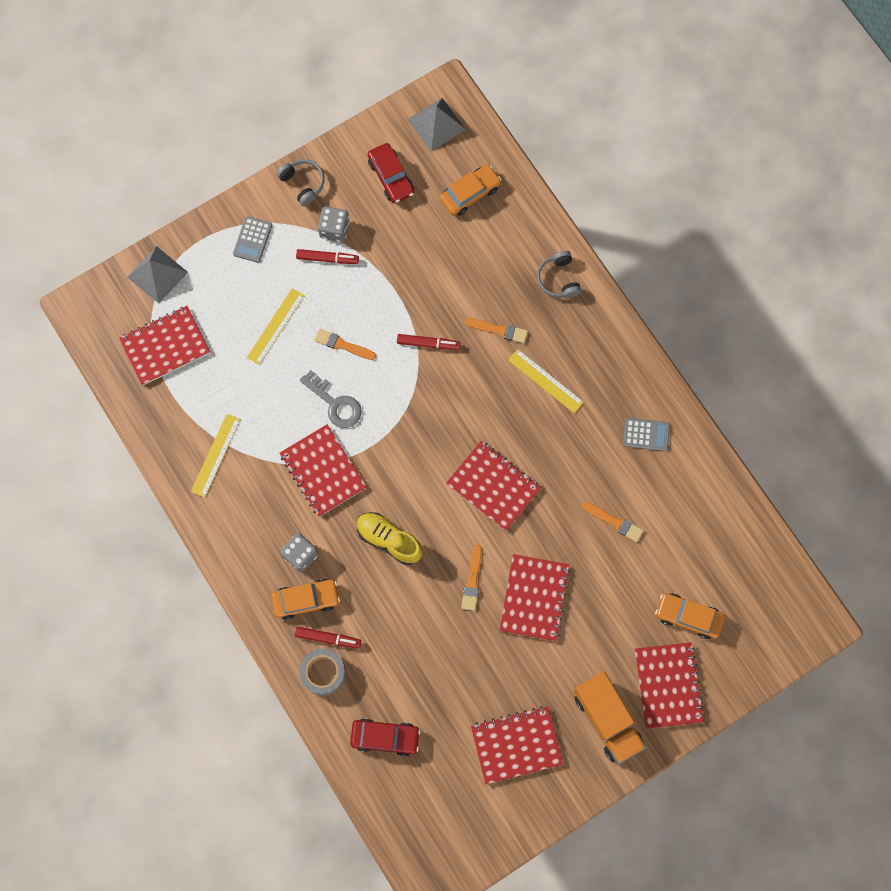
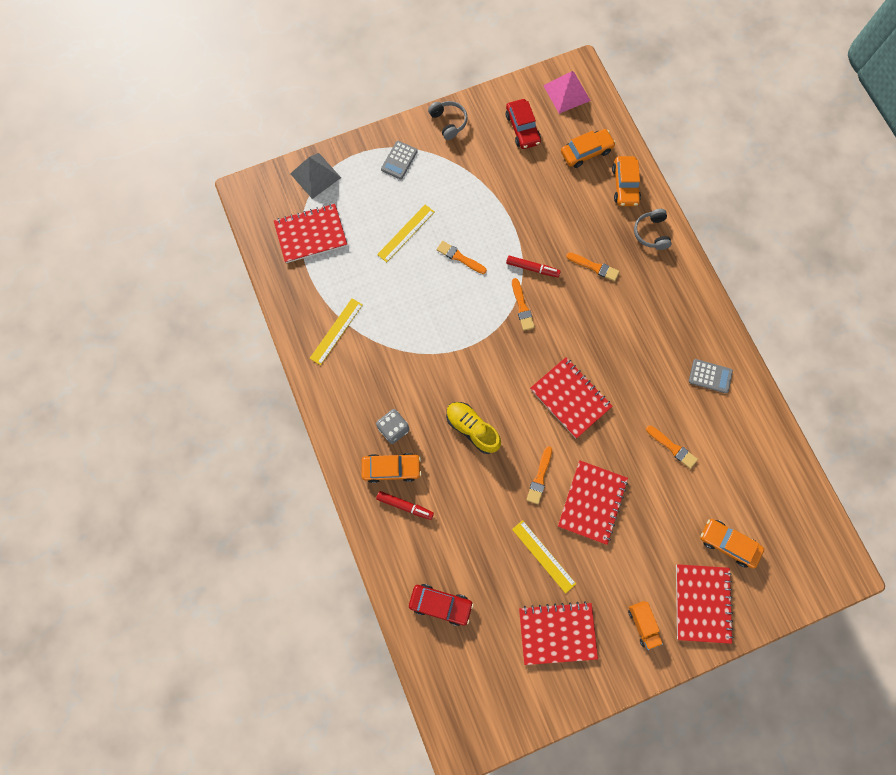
camera: 10 degrees right, 0 degrees up
red notebook [279,425,367,517] -> none
red marker [296,249,359,264] -> none
grey key [300,370,362,428] -> none
grey tape [300,649,346,696] -> none
grey dice [318,206,350,242] -> none
grey pyramid [407,98,466,151] -> pink pyramid [543,71,591,114]
yellow ruler [508,349,584,413] -> yellow ruler moved to [512,520,576,593]
orange truck [573,671,646,764] -> orange truck [628,601,663,650], size x0.55
none -> orange brush [512,278,535,331]
none -> orange car [612,156,641,206]

